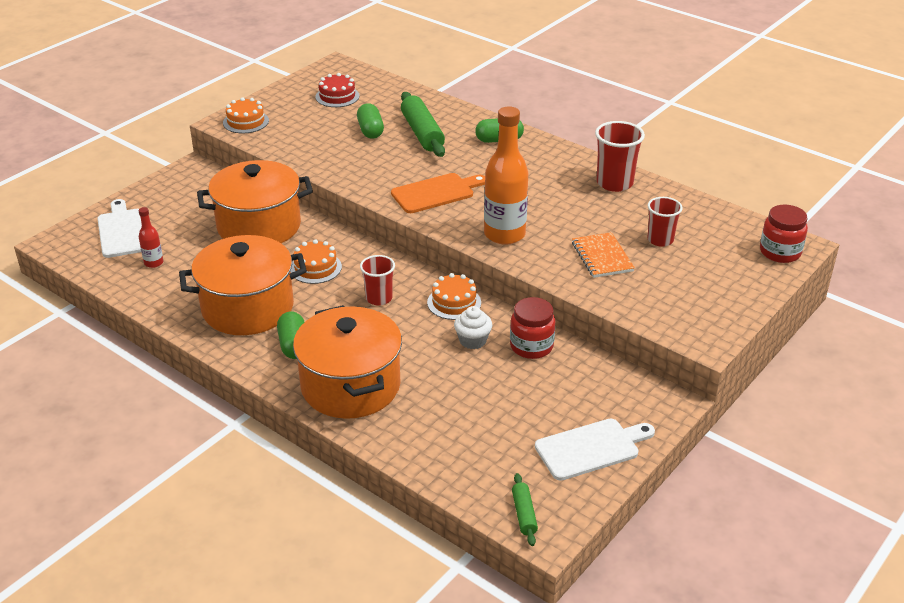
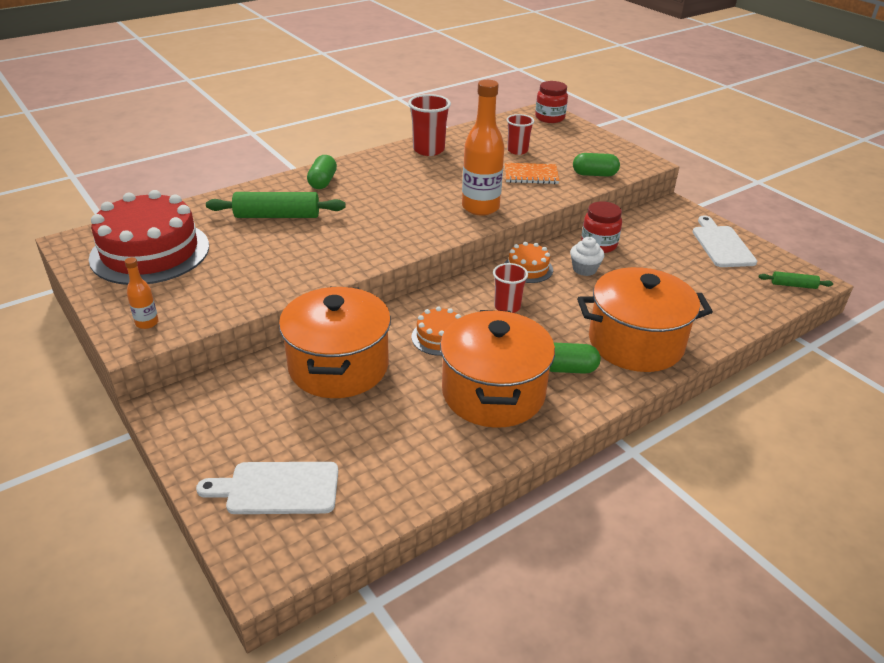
camera: 75 degrees left, 0 degrees up
red bottle [139,207,163,268] -> none
orange cake [223,97,269,133] -> orange bottle [125,257,159,329]
red cake [315,73,359,107] -> red cake [89,190,209,285], size x2.15
green capsule [357,103,384,139] -> green capsule moved to [573,153,620,177]
orange cutting board [391,173,485,213] -> none

